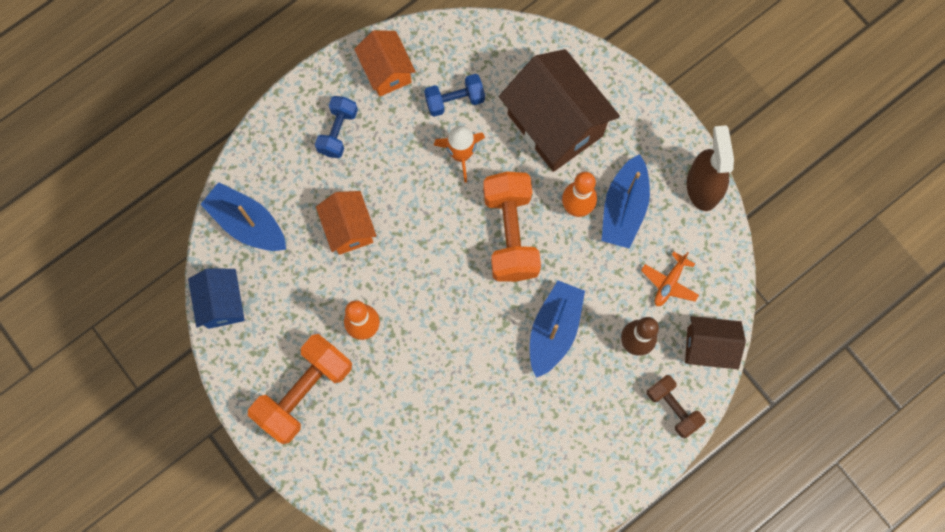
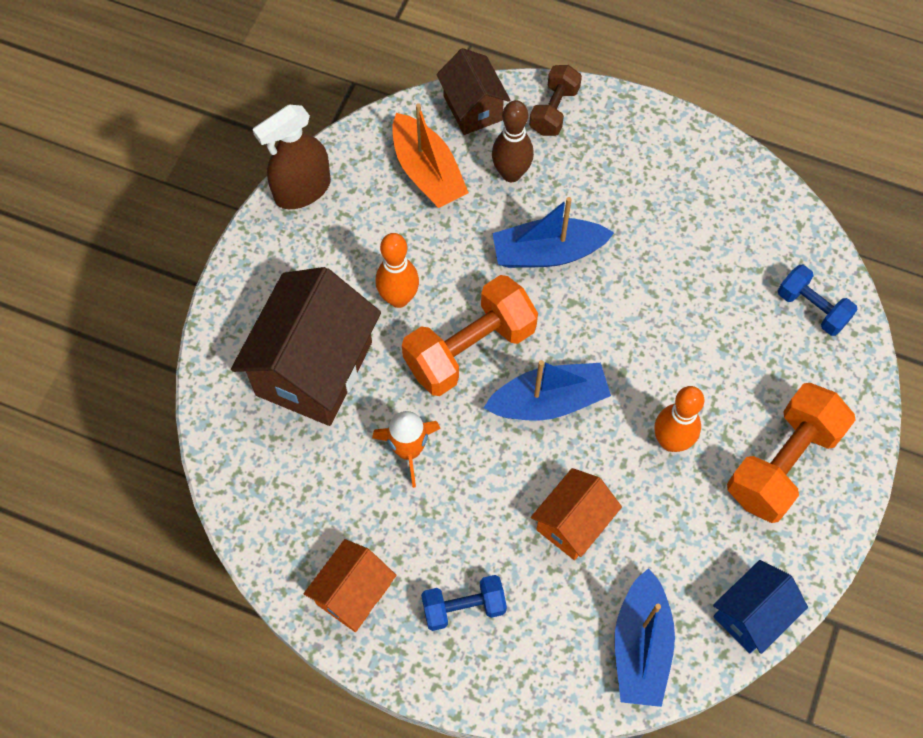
camera: 120 degrees left, 10 degrees down
orange dumbbell [248,334,352,444] -> orange dumbbell turned 60 degrees counterclockwise [727,383,855,523]
blue dumbbell [424,74,485,117] -> blue dumbbell moved to [778,265,858,336]
blue boat [602,154,650,249] -> blue boat moved to [484,360,611,421]
orange plane [641,252,699,306] -> orange boat [392,103,469,208]

